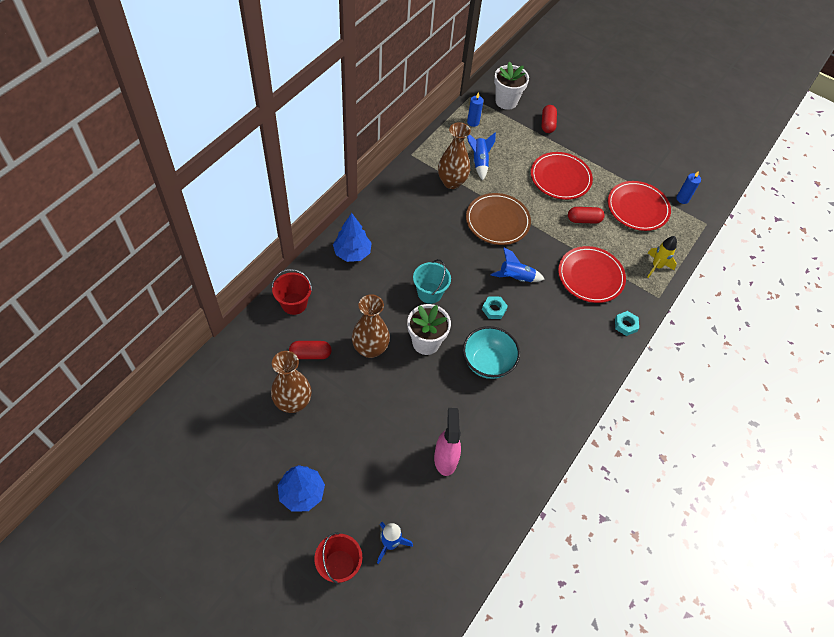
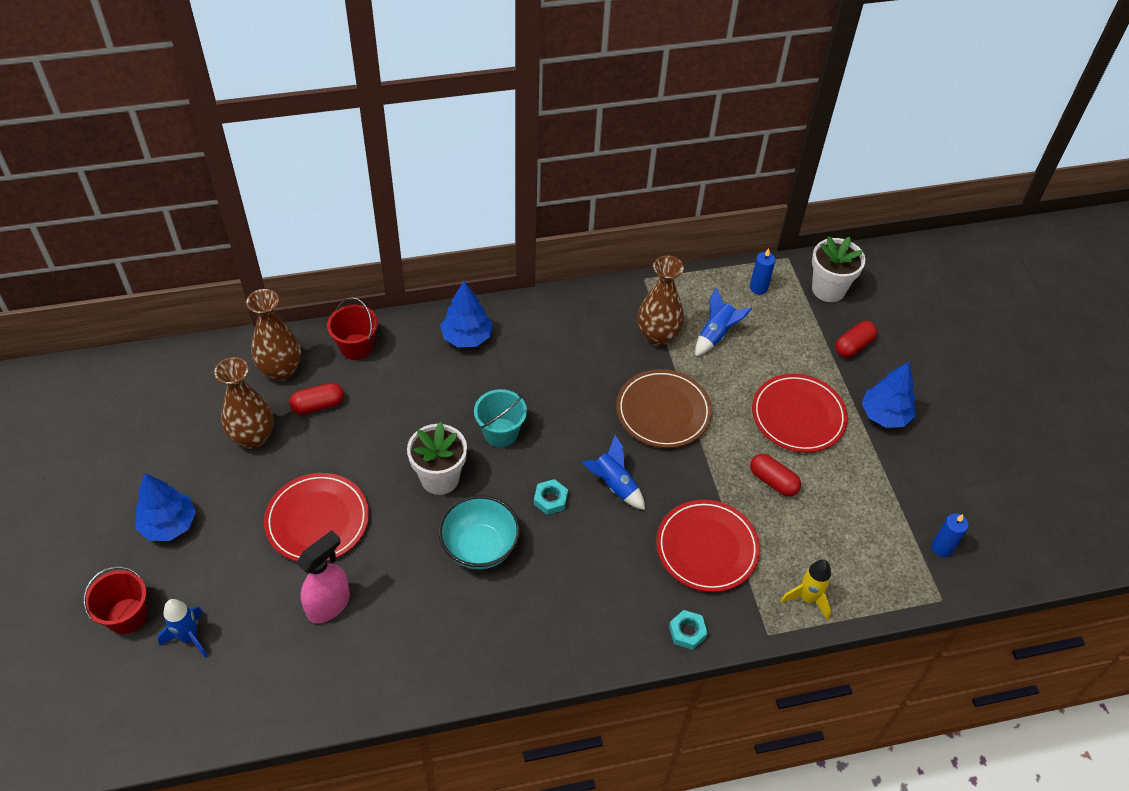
camera: 45 degrees right, 5 degrees down
red capsule [289,341,332,359] -> red capsule turned 60 degrees counterclockwise [289,383,344,414]
brown vase [352,294,390,358] -> brown vase moved to [246,289,301,381]
red plate [608,181,671,231] -> red plate moved to [264,473,369,562]
none -> blue tree [862,362,916,428]

